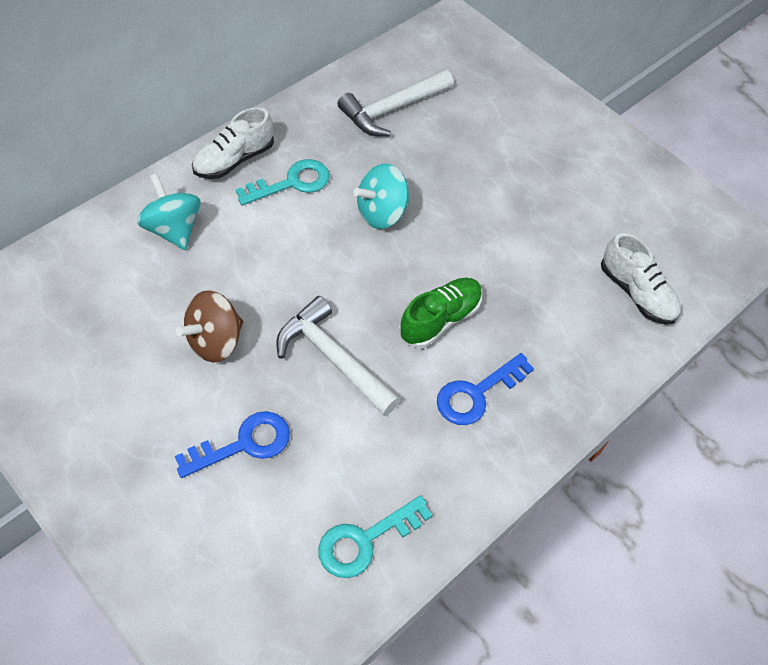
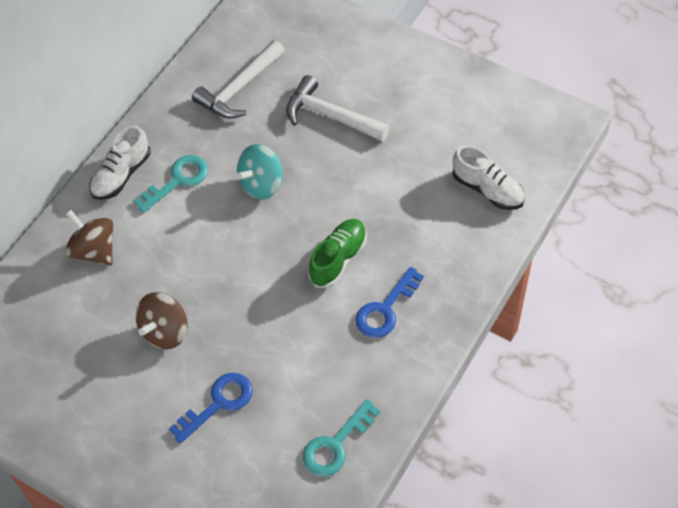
camera: 10 degrees left, 0 degrees up
turquoise spinning top [137,173,201,250] -> brown spinning top [65,210,113,266]
white hammer [276,296,400,416] -> white hammer moved to [286,75,390,141]

